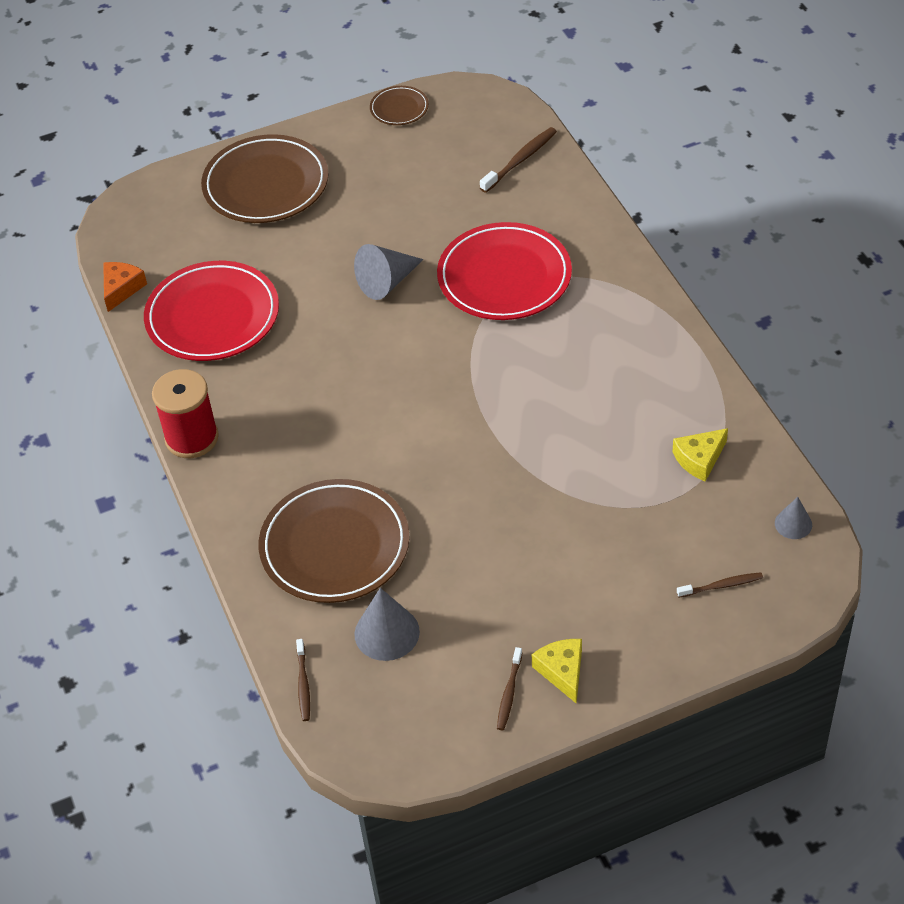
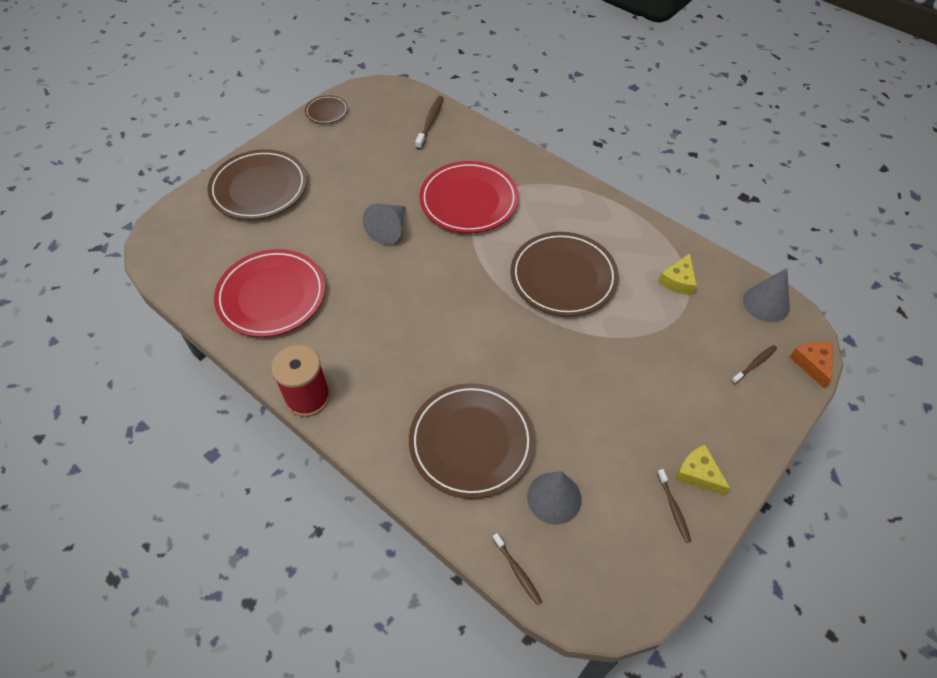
camera: 30 degrees left, 5 degrees up
orange cheese [103,262,147,312] -> orange cheese moved to [790,342,833,389]
grey cone [775,497,812,539] -> grey cone [743,268,790,322], size x1.70
none -> brown plate [510,232,619,316]

